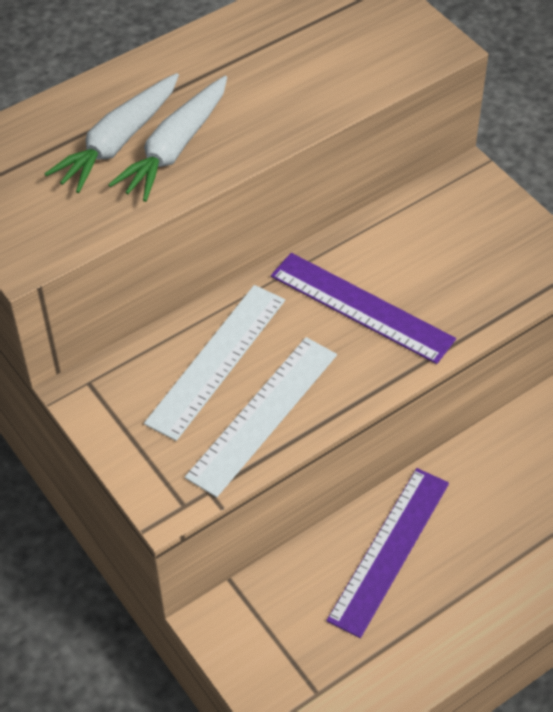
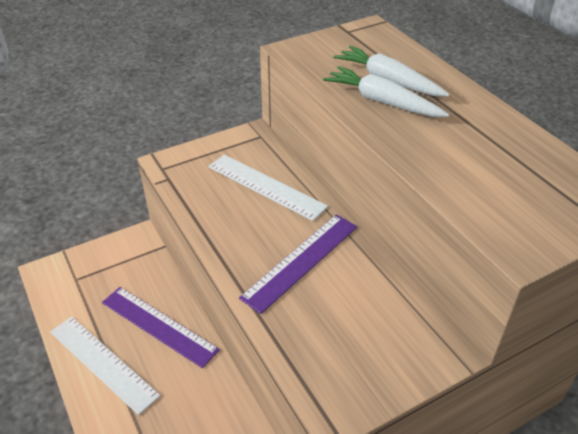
camera: 95 degrees right, 10 degrees down
white ruler [185,337,337,497] -> white ruler moved to [50,316,161,415]

